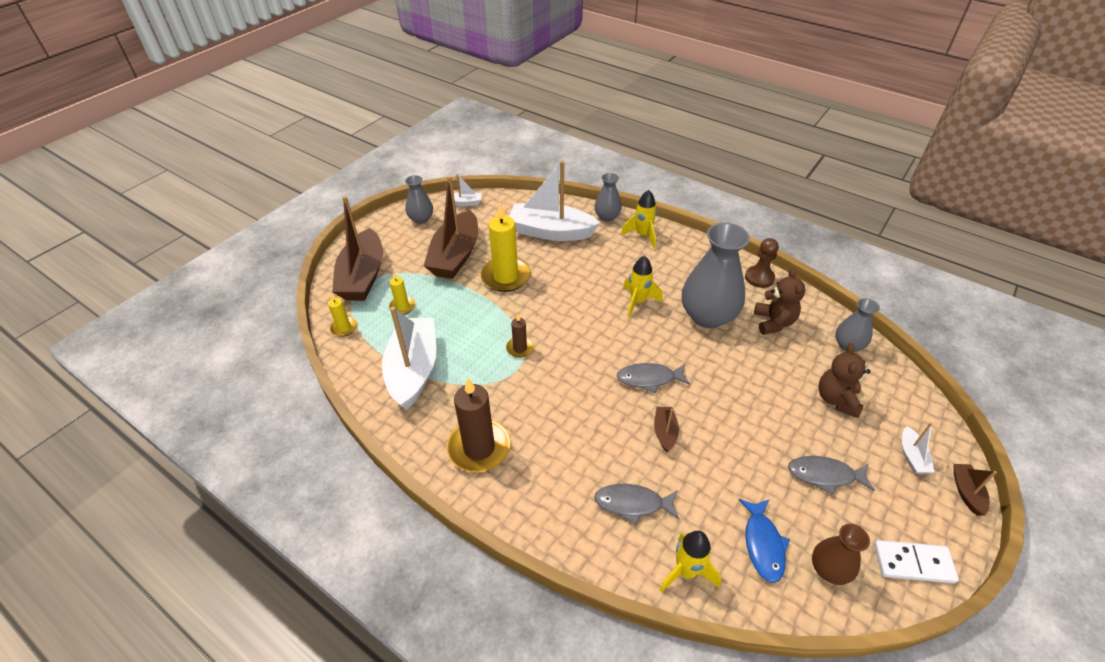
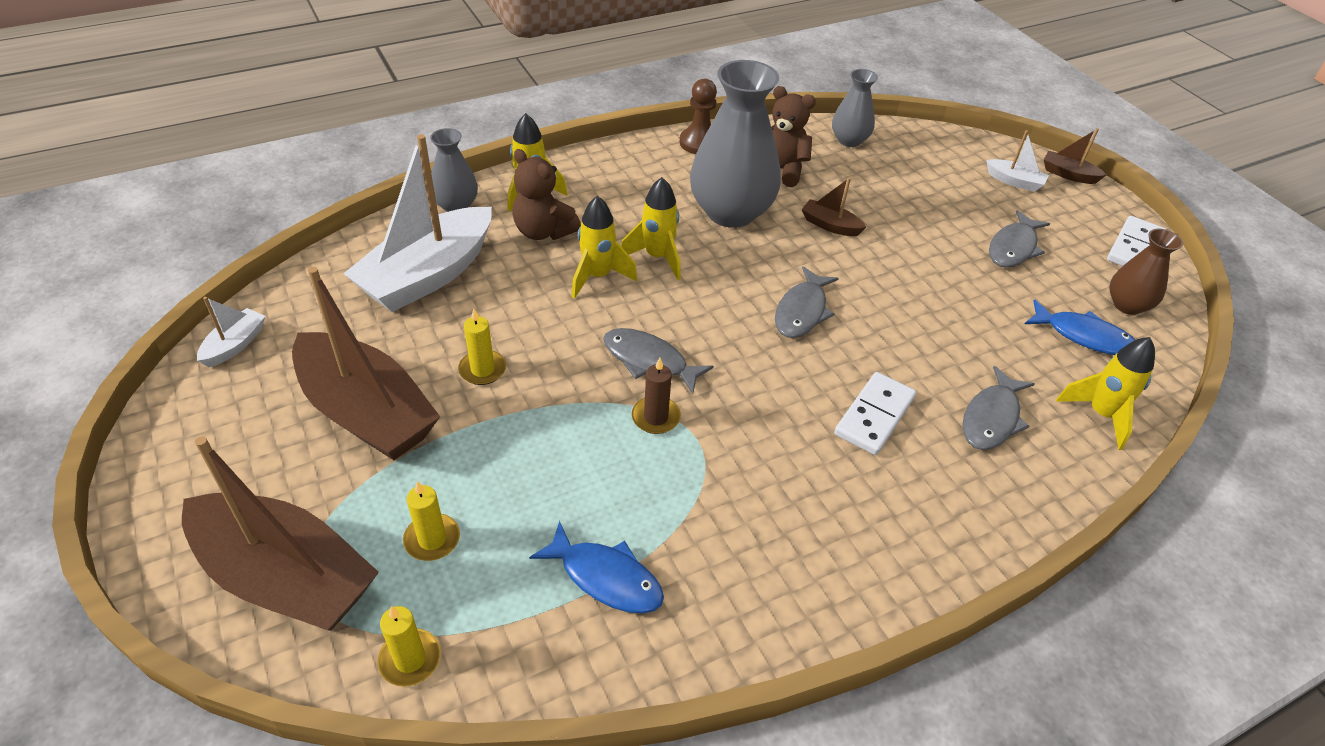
camera: 65 degrees left, 0 degrees up
white boat [382,306,436,410] -> blue fish [529,521,664,614]
grey vase [405,175,433,224] -> none
brown candle [447,378,511,473] -> none
yellow candle [481,204,531,292] -> yellow candle [458,309,506,385], size x0.50
brown boat [654,407,679,452] -> brown boat moved to [801,178,866,236]
brown teddy bear [818,343,871,418] -> brown teddy bear moved to [513,149,581,240]
none -> yellow rocket [572,196,638,299]
none -> grey fish [603,328,714,394]
none -> white domino [834,372,916,455]

